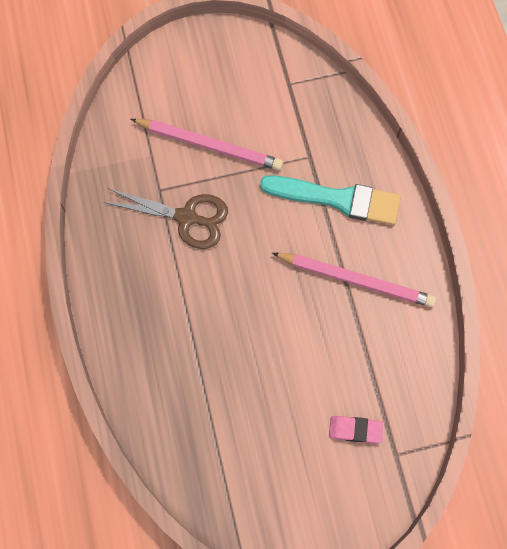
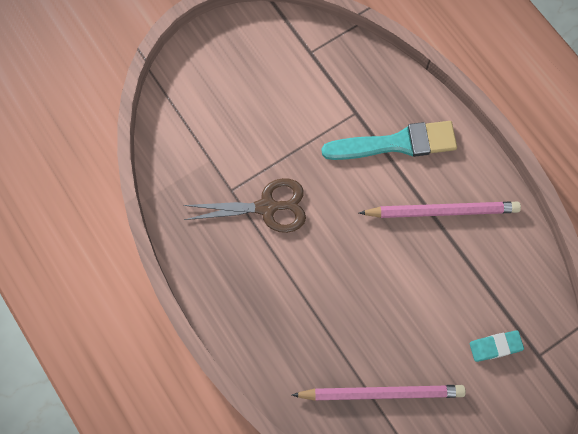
camera: 20 degrees left, 0 degrees up
pink pencil [131,119,283,171] -> pink pencil moved to [292,385,466,401]
pink eraser [329,416,383,443] -> turquoise eraser [470,330,524,362]

